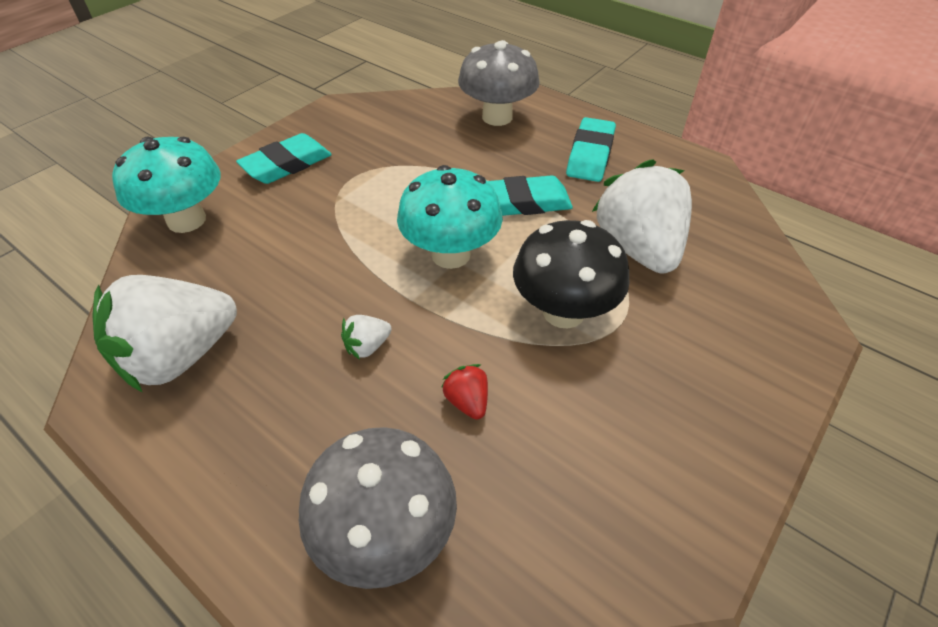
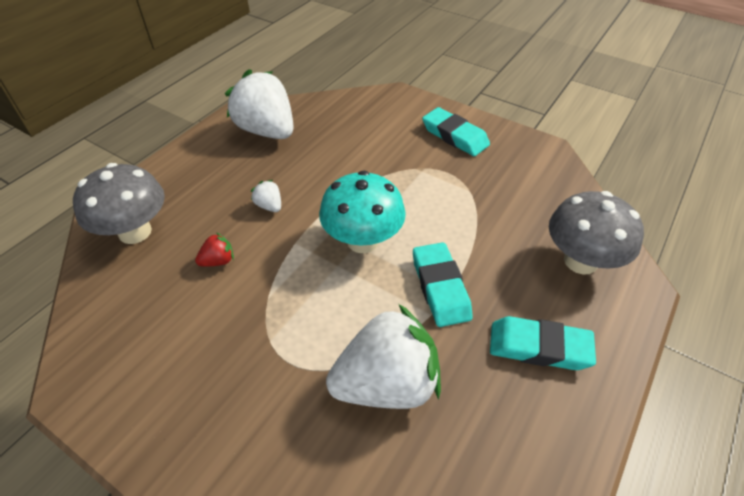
camera: 85 degrees right, 0 degrees up
turquoise mushroom [112,137,221,233] -> none
black mushroom [513,220,630,328] -> none

